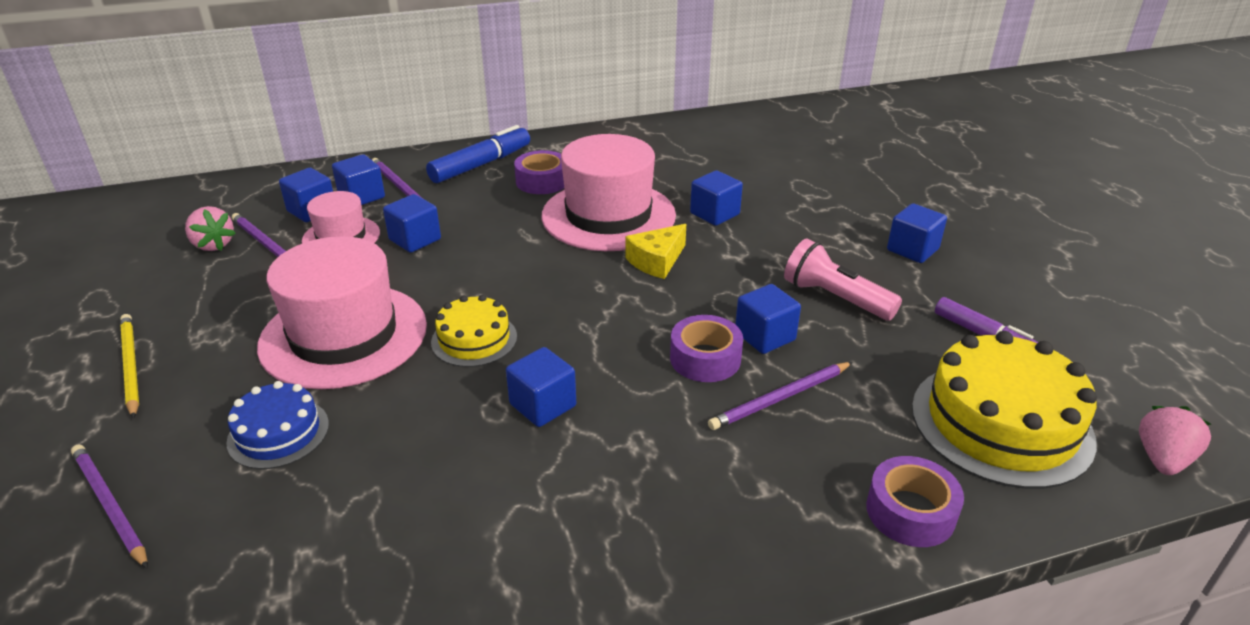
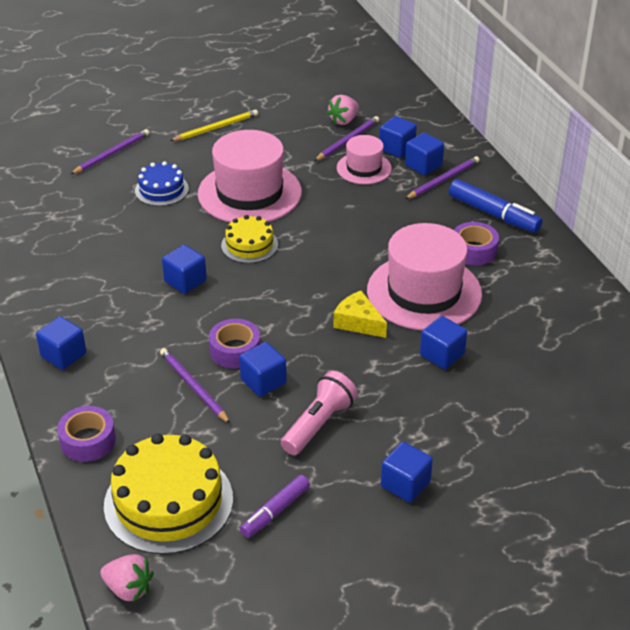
camera: 85 degrees right, 5 degrees up
blue cube [383,194,441,253] -> blue cube moved to [36,316,86,370]

